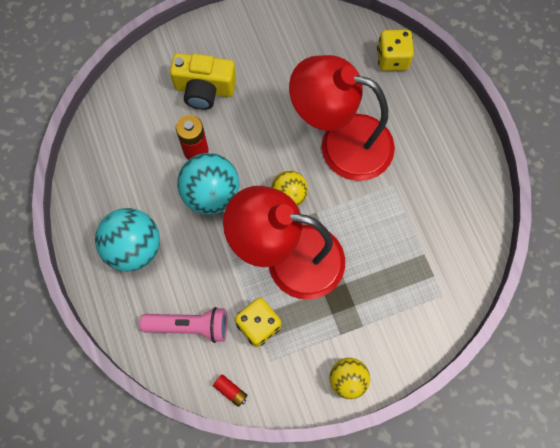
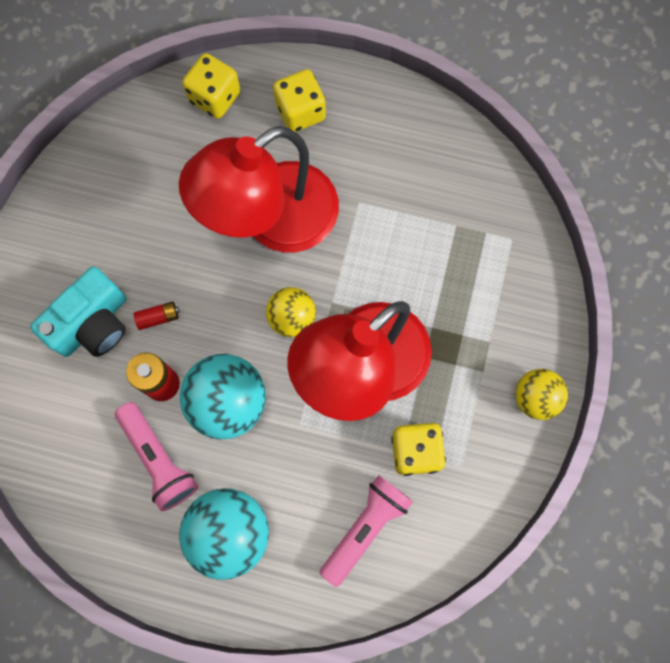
camera: 55 degrees left, 5 degrees up
yellow camera [170,53,236,110] -> turquoise camera [30,267,126,357]
red battery [213,374,247,407] -> red battery moved to [134,301,179,330]
none -> pink flashlight [115,402,198,511]
none -> yellow dice [273,69,326,132]

